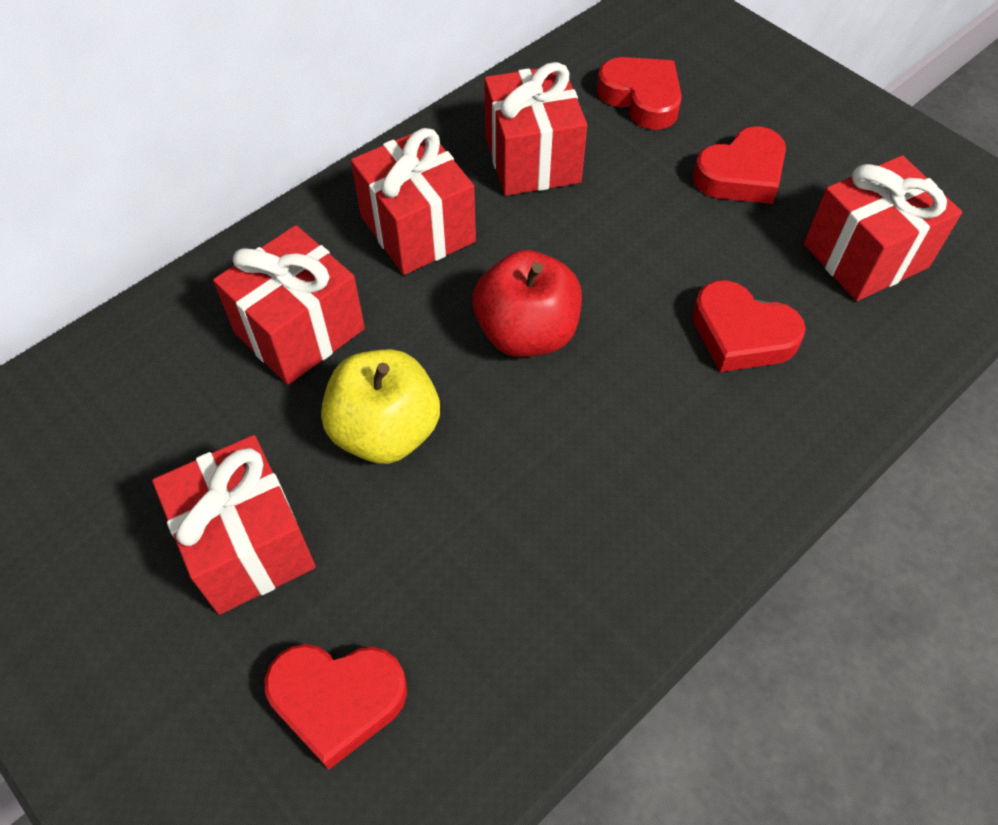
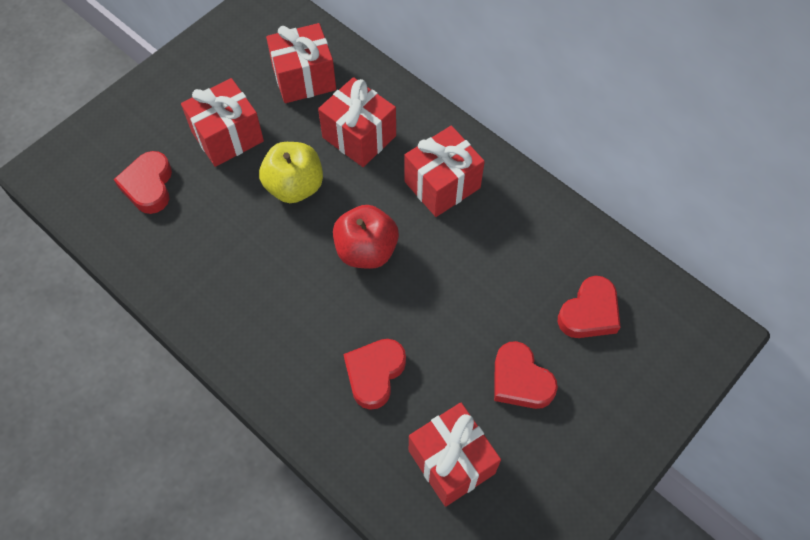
camera: 85 degrees right, 5 degrees up
red gift [484,62,587,196] -> red gift moved to [266,23,336,103]

